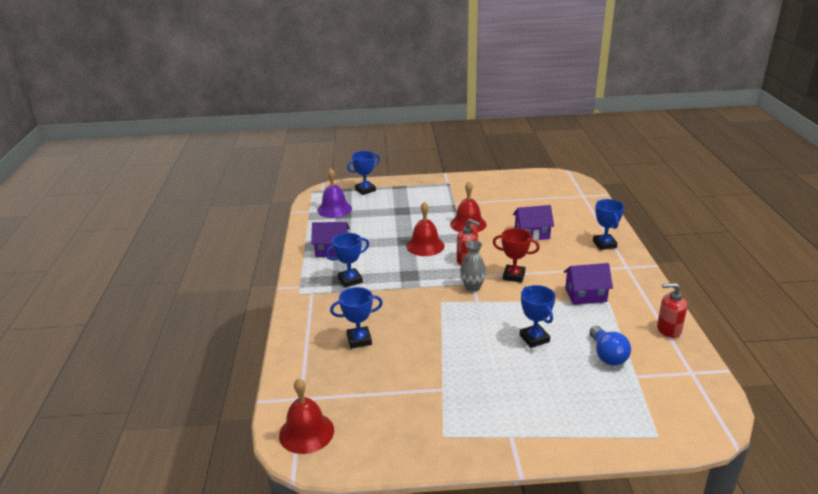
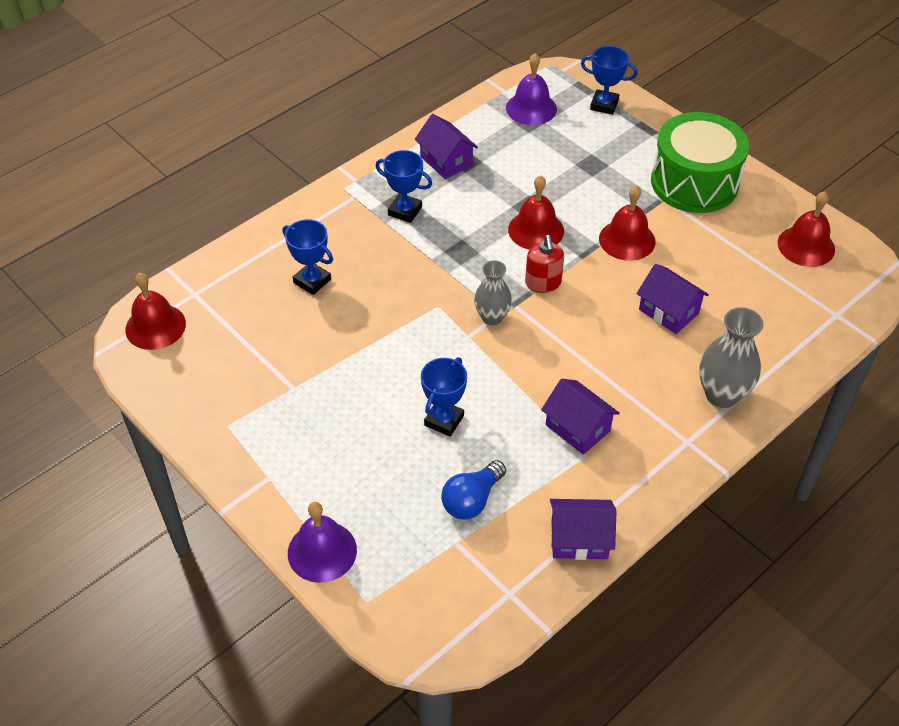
camera: 50 degrees right, 20 degrees up
red trophy [493,228,540,283] -> none
blue trophy [593,199,624,250] -> grey vase [699,307,764,408]
red soap dispenser [657,283,687,338] -> purple house [550,499,617,560]
none -> purple bell [288,502,357,583]
none -> green drum [651,112,749,213]
none -> red bell [778,191,835,267]

